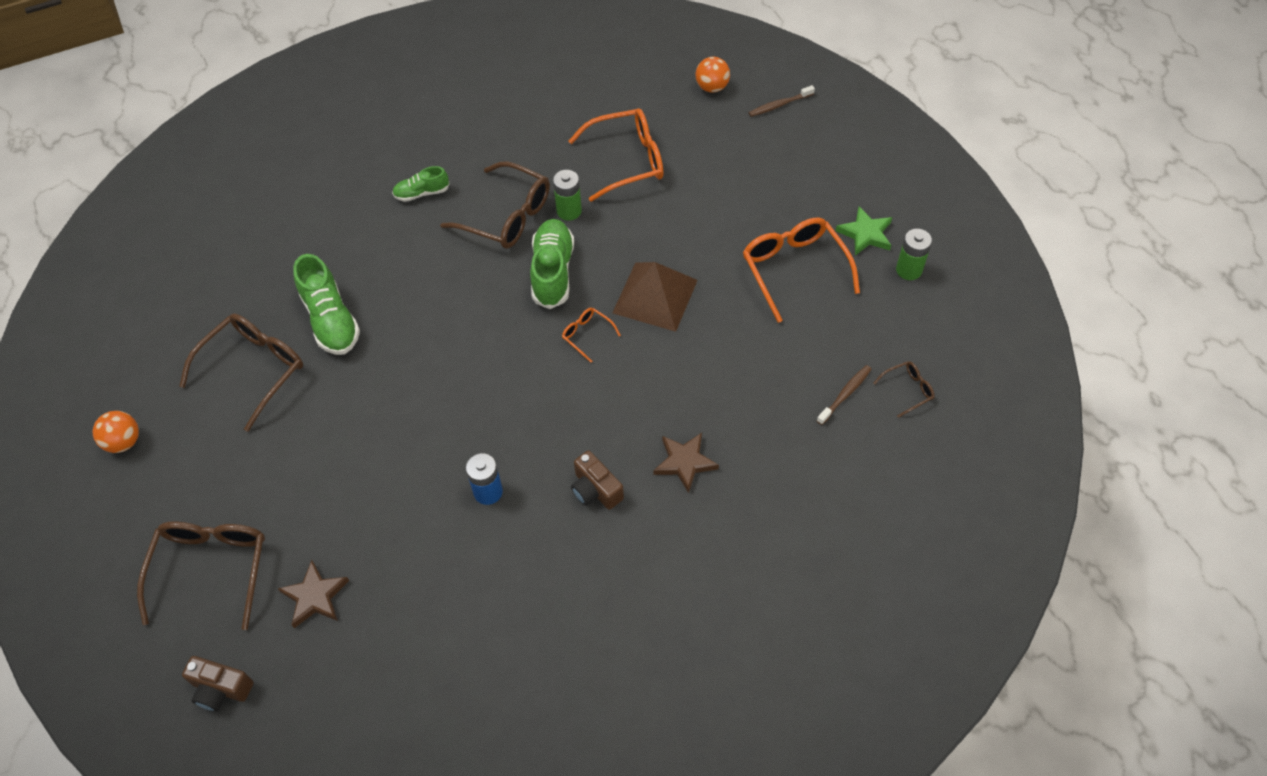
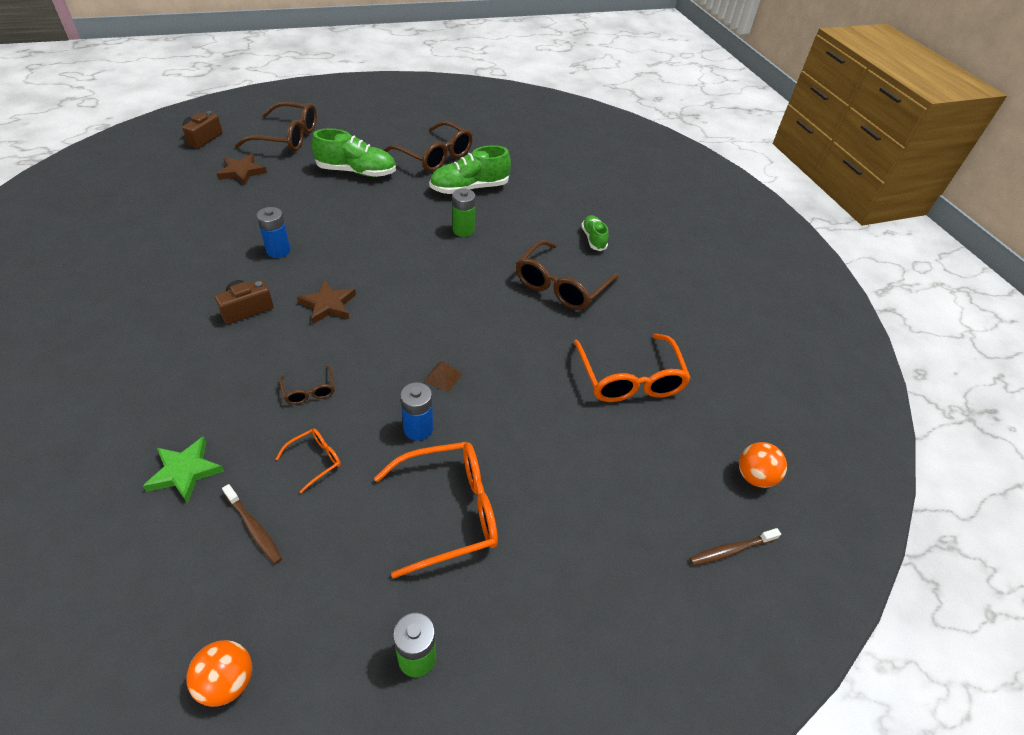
camera: 90 degrees right, 10 degrees down
orange ball [92,411,139,453] -> orange ball moved to [186,640,252,707]
green shoe [530,219,574,309] -> green shoe moved to [312,128,396,177]
green battery [553,170,582,221] -> green battery moved to [453,189,476,237]
orange glasses [562,308,621,363] -> orange glasses moved to [276,428,341,493]
brown pyramid [612,262,698,332] -> brown pyramid [424,361,463,392], size x0.41
brown star [654,433,719,493] -> brown star moved to [297,280,356,324]
brown toothbrush [749,85,815,117] -> brown toothbrush turned 90 degrees counterclockwise [689,528,781,566]
green star [836,206,892,255] -> green star moved to [143,436,224,503]
brown glasses [873,361,935,418] -> brown glasses moved to [279,365,335,405]
none -> blue battery [400,382,433,441]

